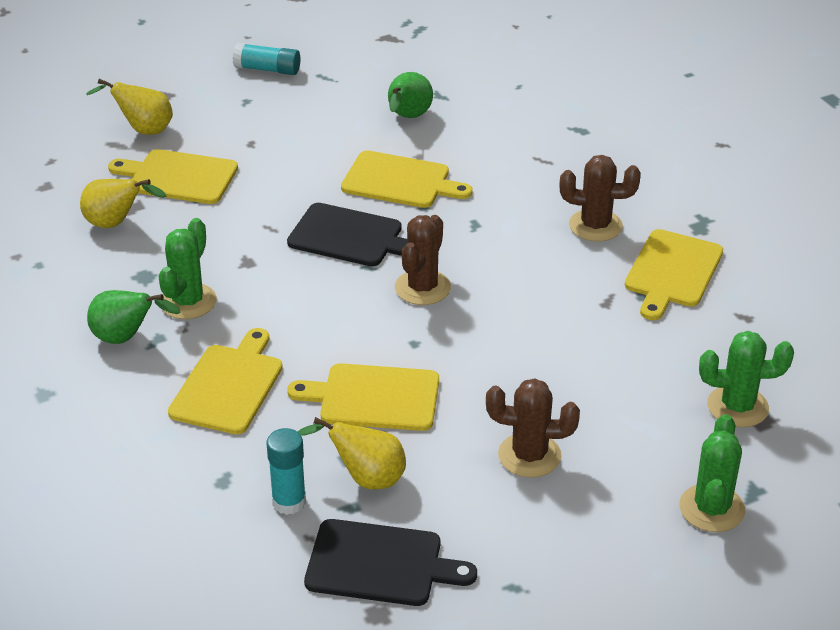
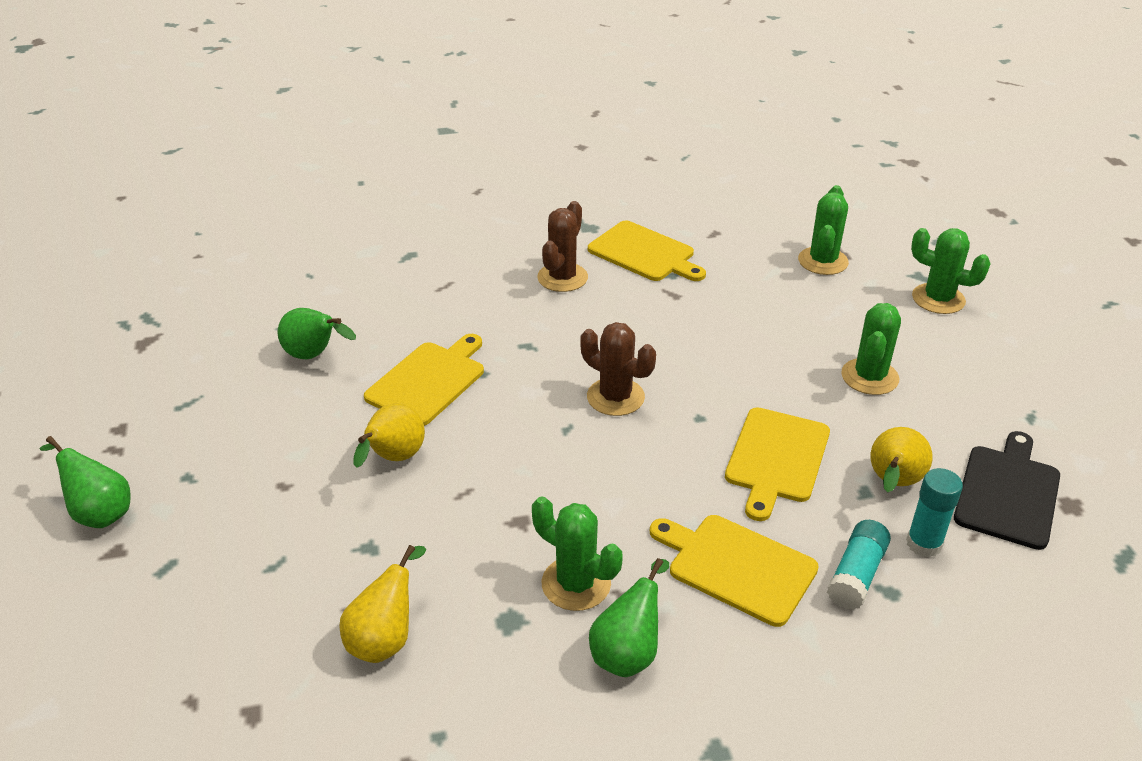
camera: 75 degrees left, 0 degrees up
yellow pear [86,79,173,135] -> yellow pear moved to [353,403,425,468]
yellow cutting board [108,149,238,204] -> none
turquoise glue stick [233,43,300,75] -> turquoise glue stick moved to [827,520,891,610]
black cutting board [287,203,407,266] -> none
brown cactus [486,378,580,478] -> green cactus [841,303,901,395]
none -> green pear [39,436,131,528]

